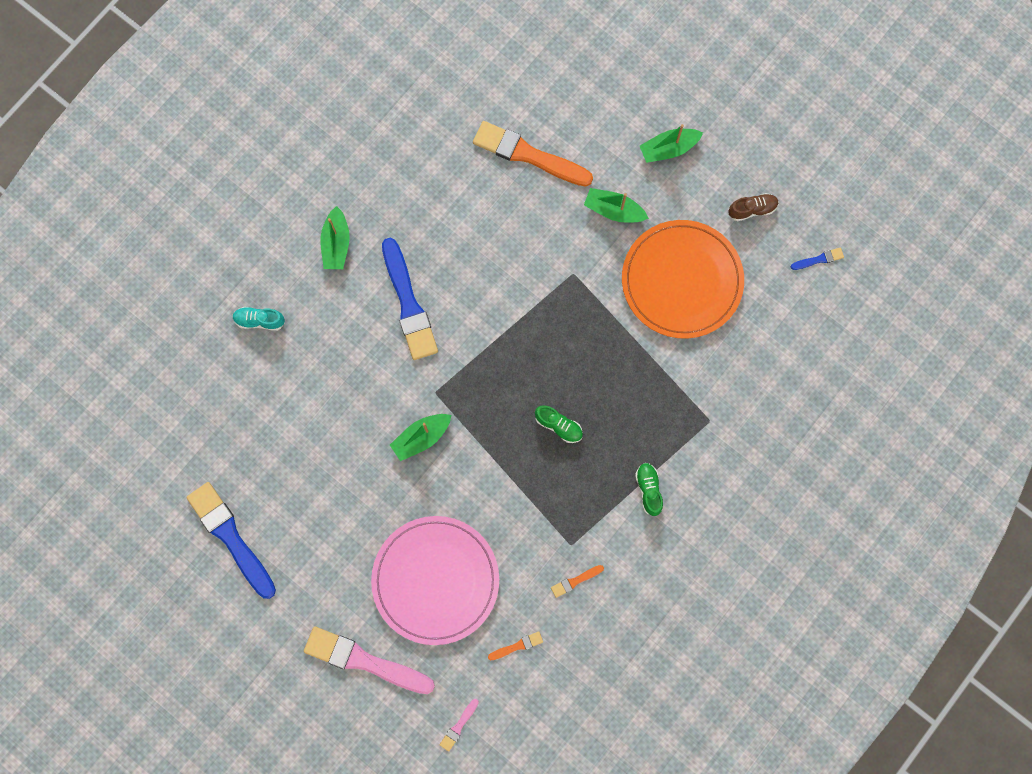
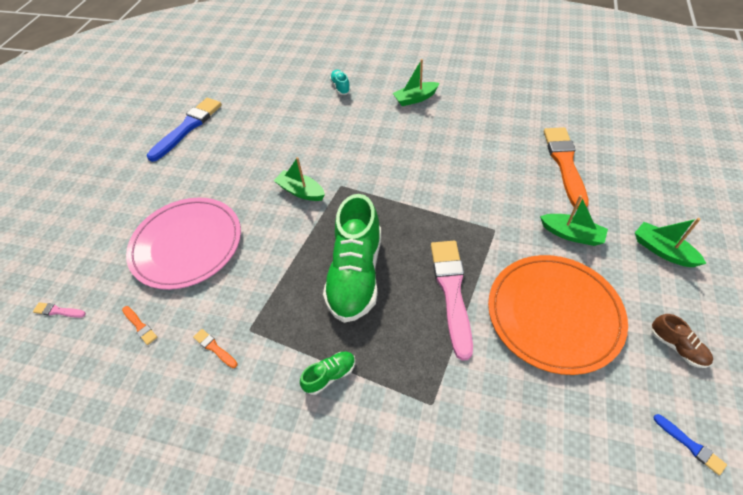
camera: 70 degrees right, 25 degrees down
pink brush [304,626,435,694] -> pink brush moved to [431,241,473,361]
blue brush [382,238,438,360] -> none
green shoe [535,405,583,443] -> green shoe [323,194,381,323], size x2.33
green boat [584,188,649,223] -> green boat turned 120 degrees clockwise [540,195,608,246]

